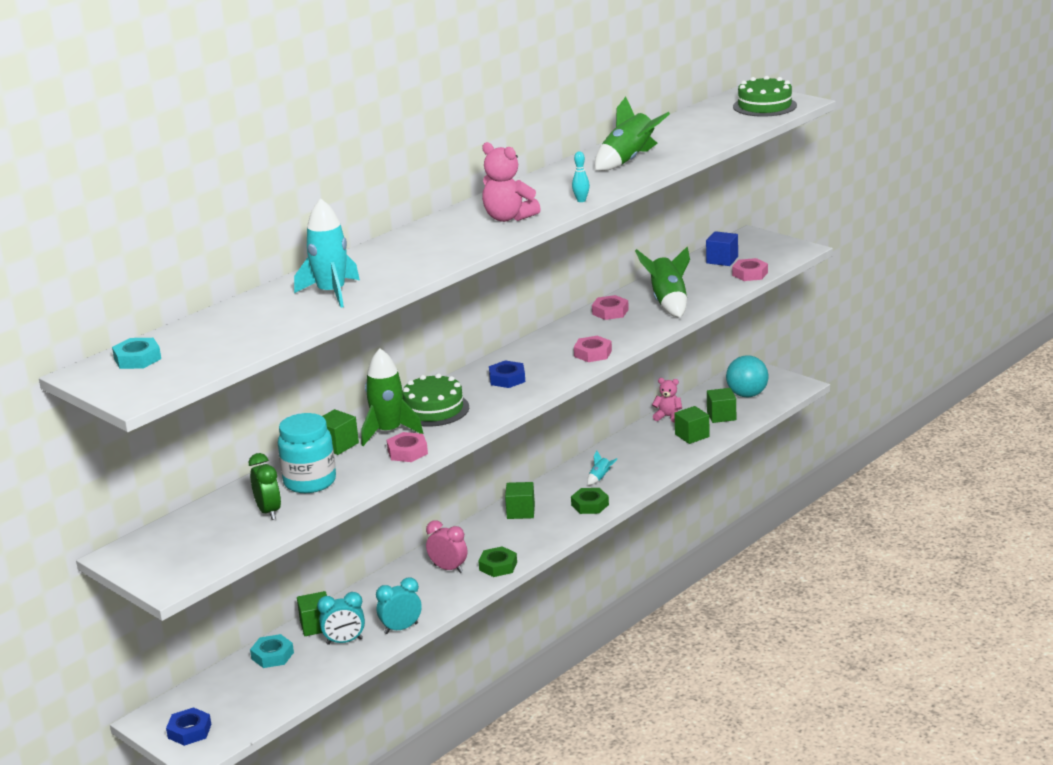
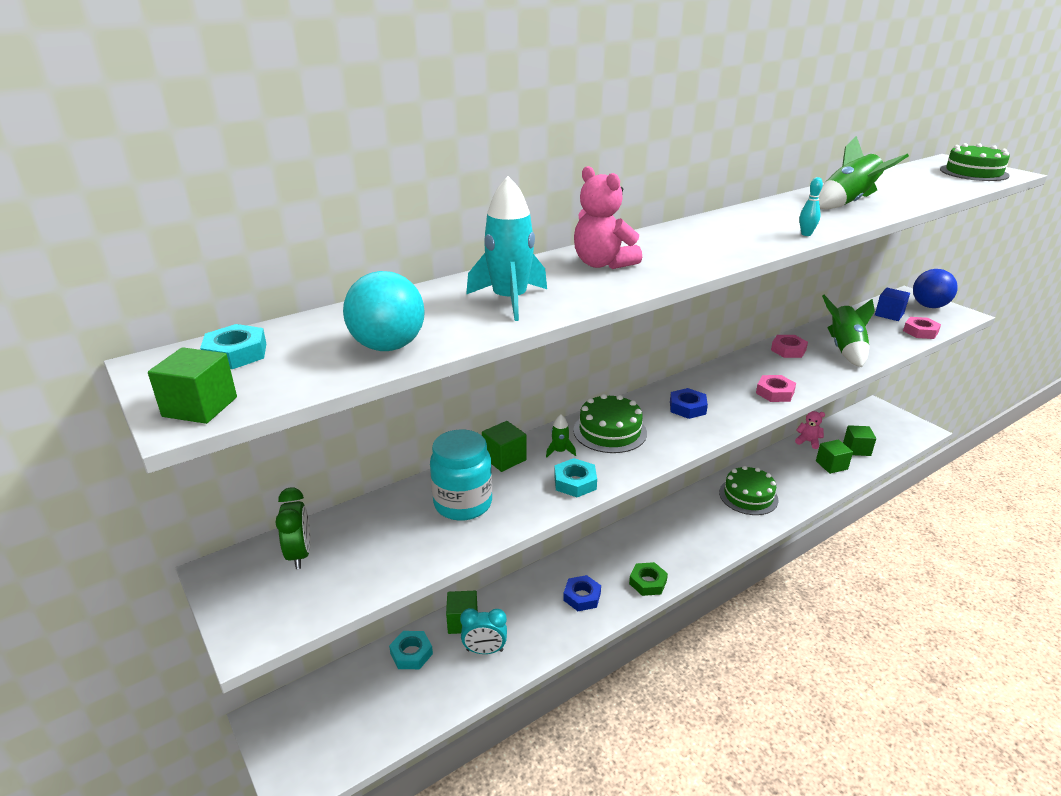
camera: 10 degrees right, 5 degrees up
blue nut [166,707,211,746] -> blue nut moved to [563,575,601,611]
green clock [249,453,281,520] -> green clock moved to [275,487,311,569]
green rocket [361,348,423,446] -> green rocket [546,414,576,458], size x0.46
turquoise clock [376,577,422,634] -> none
pink nut [387,432,428,462] -> turquoise nut [554,458,597,497]
pink clock [426,520,468,573] -> none
pink teddy bear [482,142,541,222] -> pink teddy bear moved to [574,166,642,269]
green cube [505,482,535,519] -> green cube moved to [148,347,237,424]
green nut [571,488,609,514] -> none
turquoise rocket [587,451,617,485] -> green cake [719,466,779,515]
turquoise ball [726,355,769,397] -> turquoise ball moved to [343,271,425,351]
none -> blue ball [913,269,958,308]

